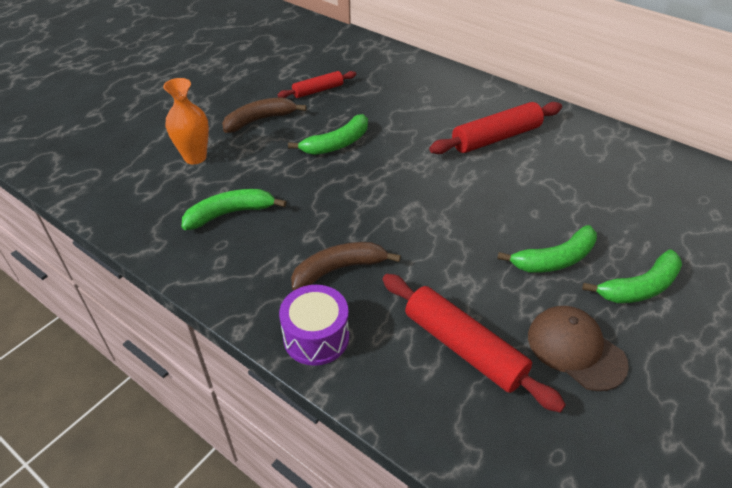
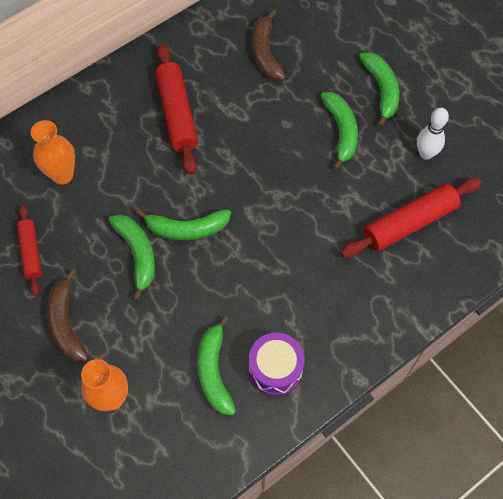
camera: 75 degrees left, 20 degrees up
purple drum [279,285,349,366] -> purple drum moved to [249,333,305,396]
brown banana [291,242,401,290] -> brown banana moved to [252,10,286,81]
brown cap [528,306,629,391] -> white bowling pin [417,108,449,160]
none -> orange vase [31,120,75,185]
none -> green banana [136,209,231,240]

